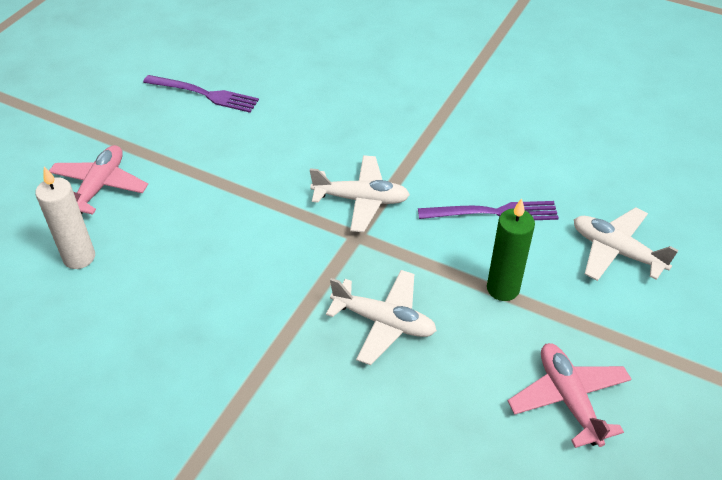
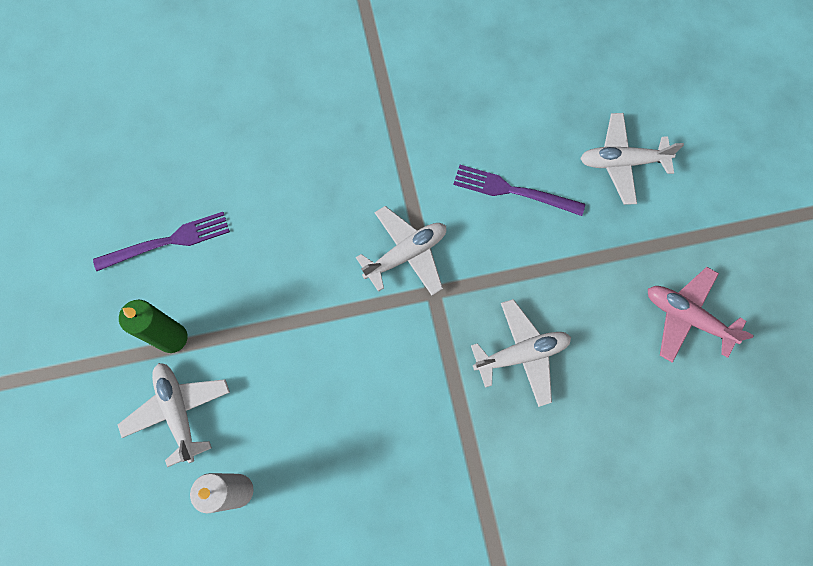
camera: 40 degrees left, 25 degrees up
pink plane [49,145,148,215] -> white plane [118,363,230,467]
purple fork [418,201,559,220] -> purple fork turned 120 degrees counterclockwise [453,165,585,216]
green candle [487,198,535,301] -> green candle moved to [119,300,188,353]

